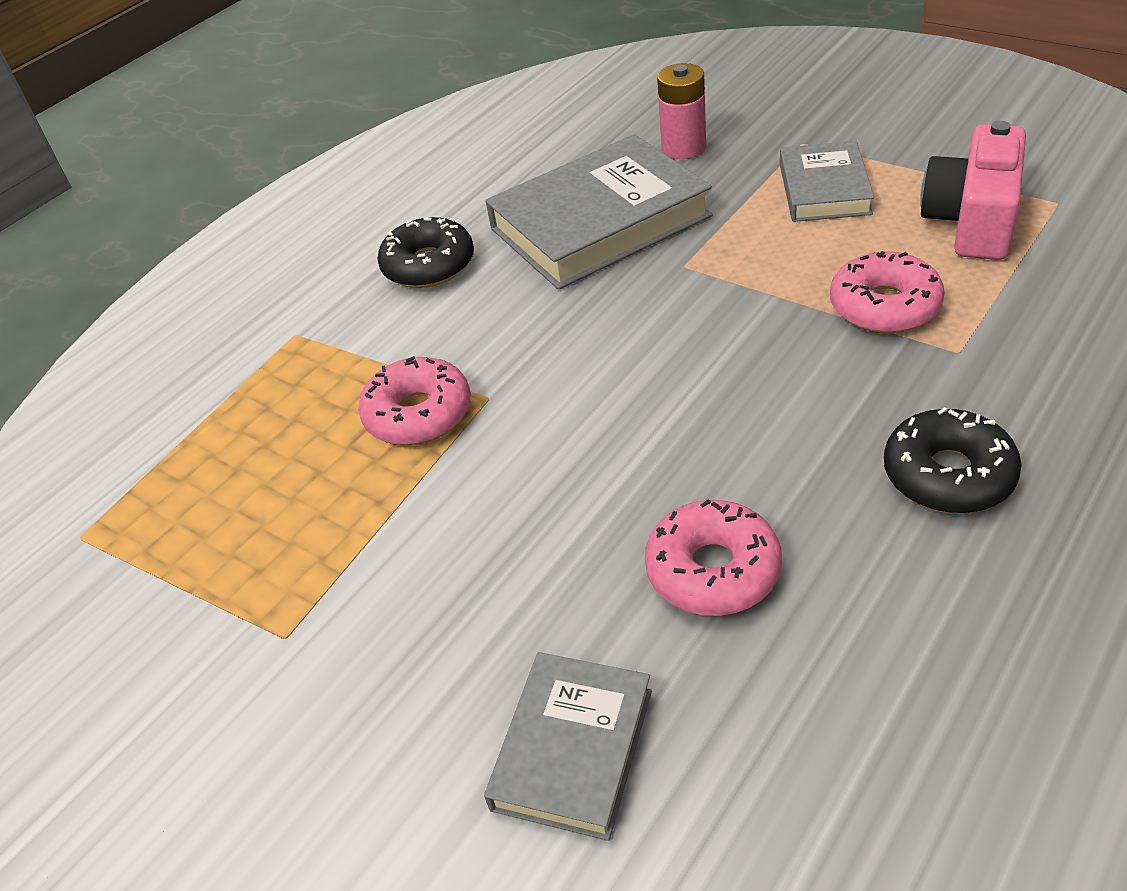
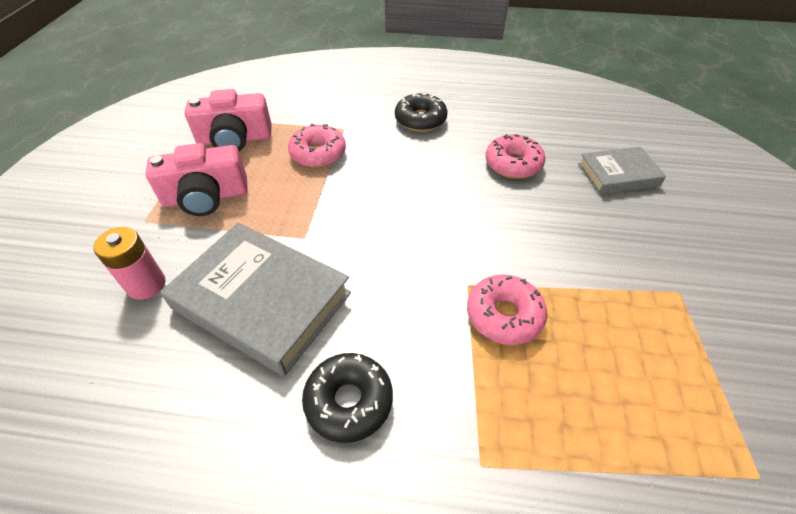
camera: 125 degrees left, 5 degrees up
grey book [780,141,875,222] -> pink camera [145,143,248,216]

